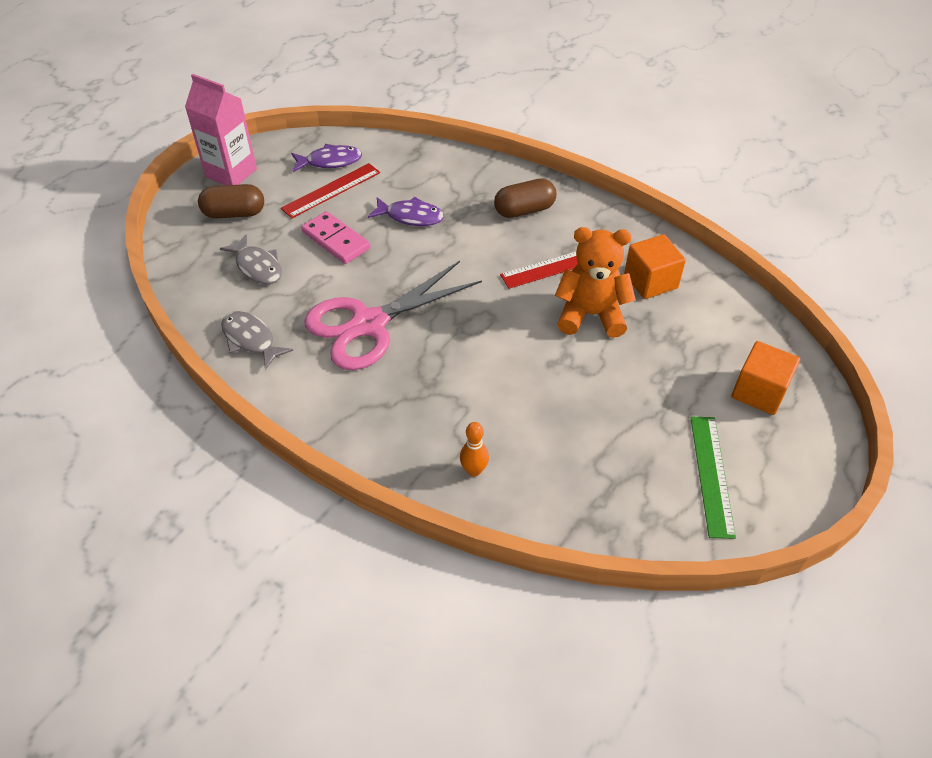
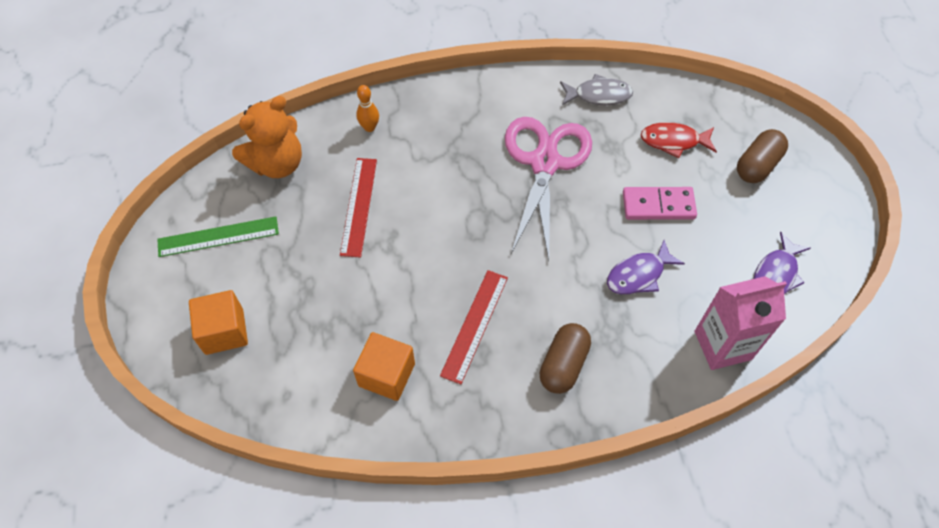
camera: 135 degrees right, 10 degrees up
pink carton [185,74,257,185] -> pink carton moved to [695,276,787,370]
grey fish [220,234,282,284] -> red fish [641,122,717,158]
red ruler [281,163,380,218] -> red ruler moved to [340,158,377,258]
orange teddy bear [555,227,636,338] -> orange teddy bear moved to [232,96,302,178]
green ruler [690,417,736,539] -> green ruler turned 60 degrees counterclockwise [157,216,279,257]

